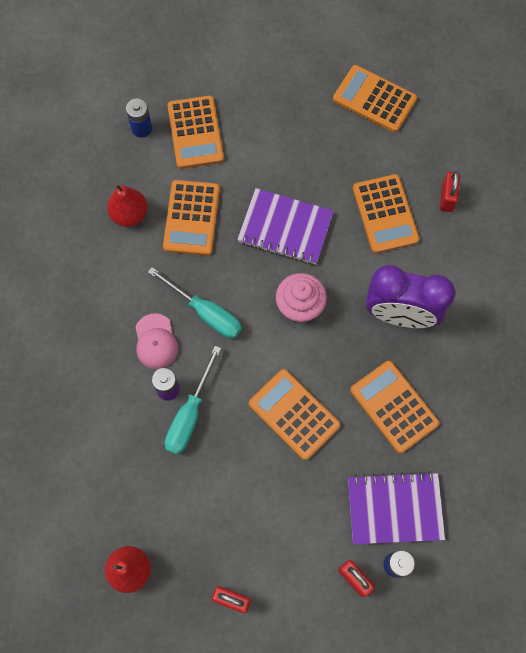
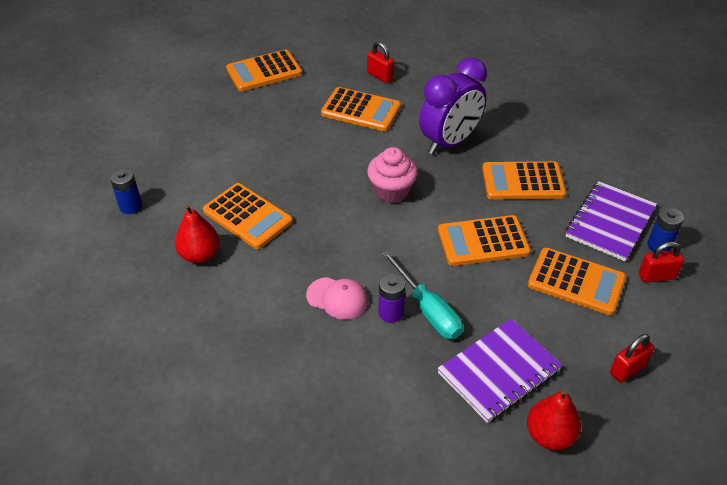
camera: 55 degrees left, 25 degrees down
turquoise screwdriver [148,267,242,339] -> none
orange calculator [167,96,224,169] -> orange calculator moved to [528,248,626,315]
purple notebook [237,188,334,265] -> purple notebook moved to [437,319,562,423]

